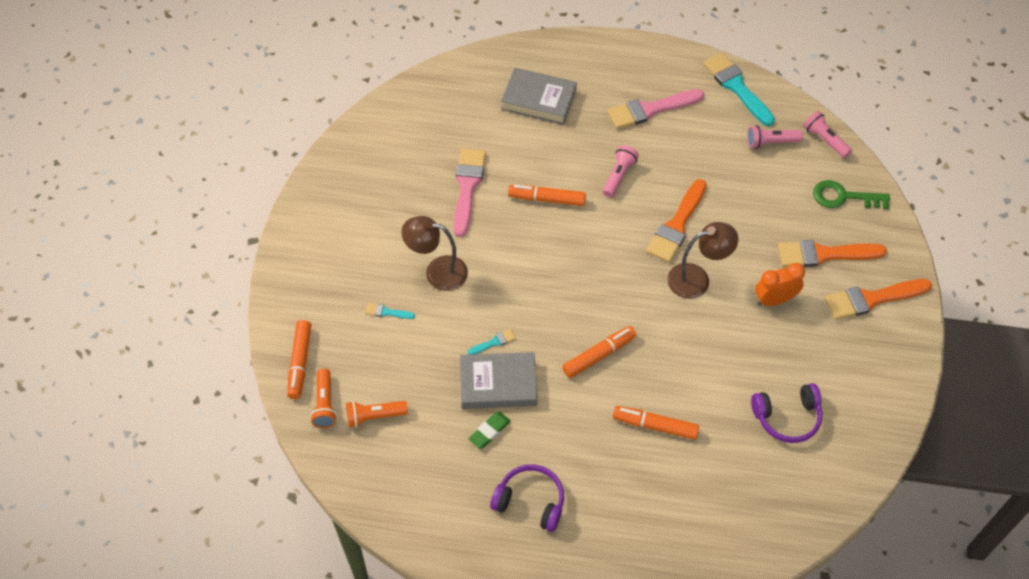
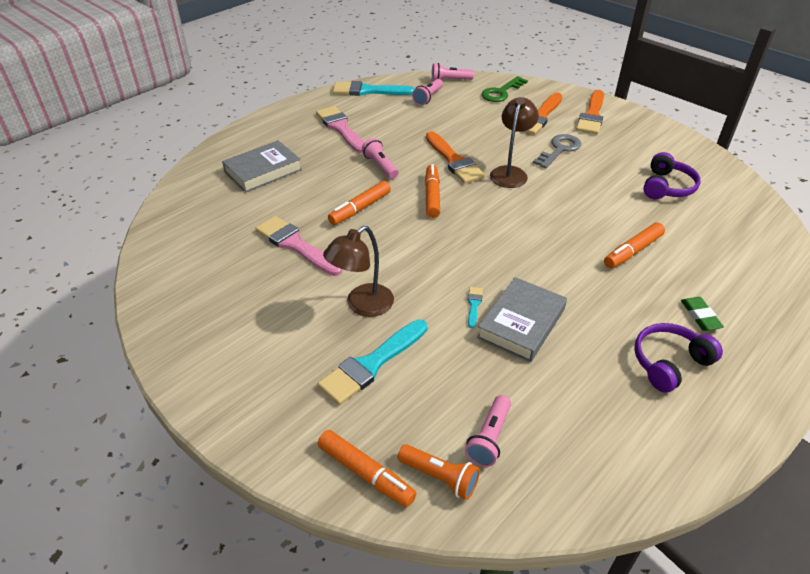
camera: 55 degrees left, 15 degrees down
orange flashlight [346,401,408,427] -> pink flashlight [465,395,511,467]
turquoise brush [365,303,415,319] -> turquoise brush [318,320,427,405], size x2.23
green eraser [468,412,511,449] -> green eraser moved to [681,297,724,331]
orange marker [562,326,636,378] -> orange marker moved to [425,164,440,218]
pink brush [607,89,704,129] -> pink brush turned 135 degrees clockwise [316,106,364,153]
orange clock [755,263,805,306] -> grey key [533,134,581,168]

